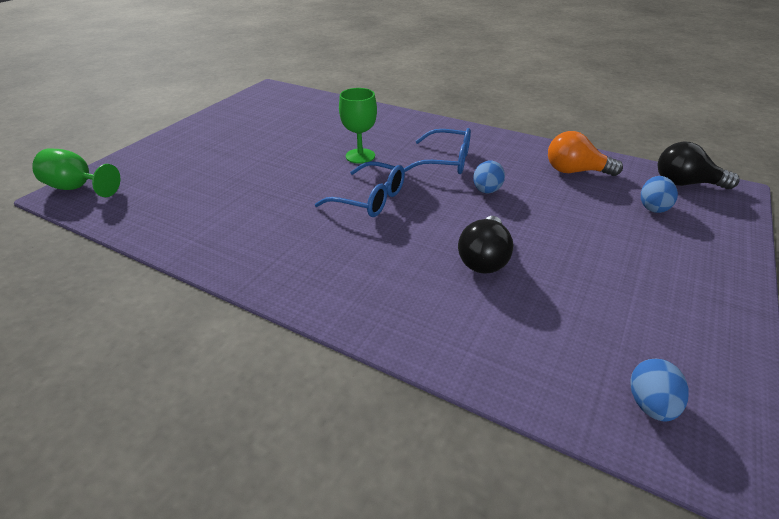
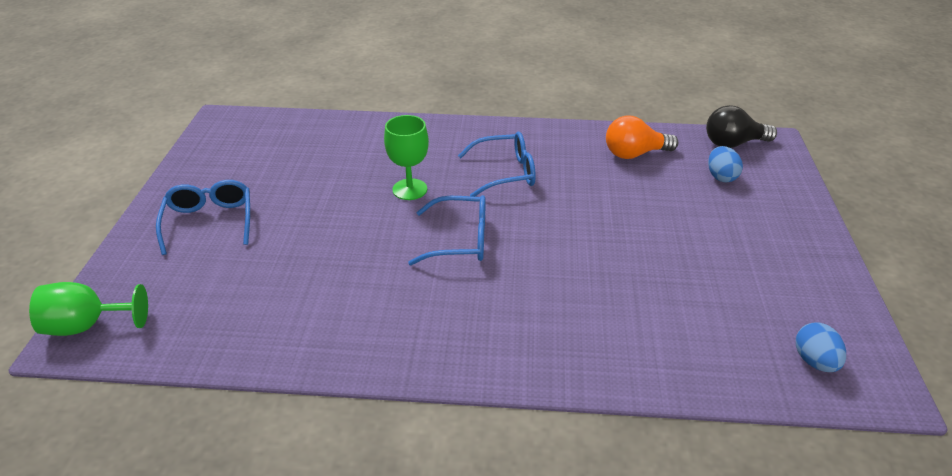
camera: 25 degrees left, 0 degrees up
black light bulb [458,216,514,274] -> none
blue egg [473,161,505,193] -> none
none -> blue glasses [156,180,250,255]

